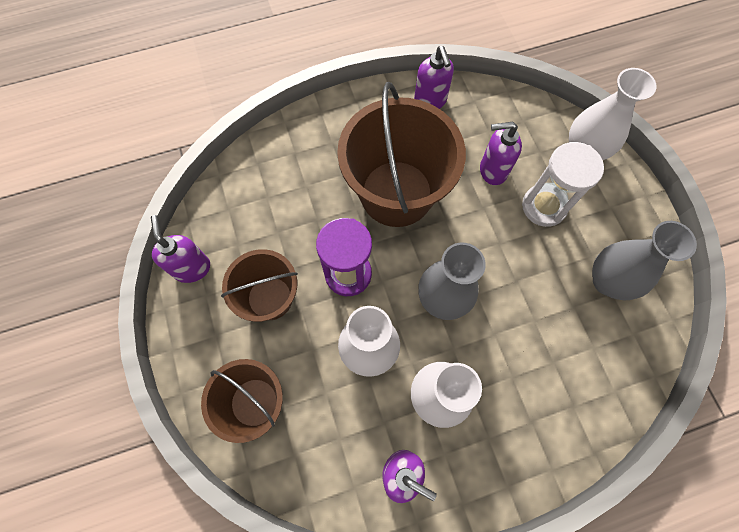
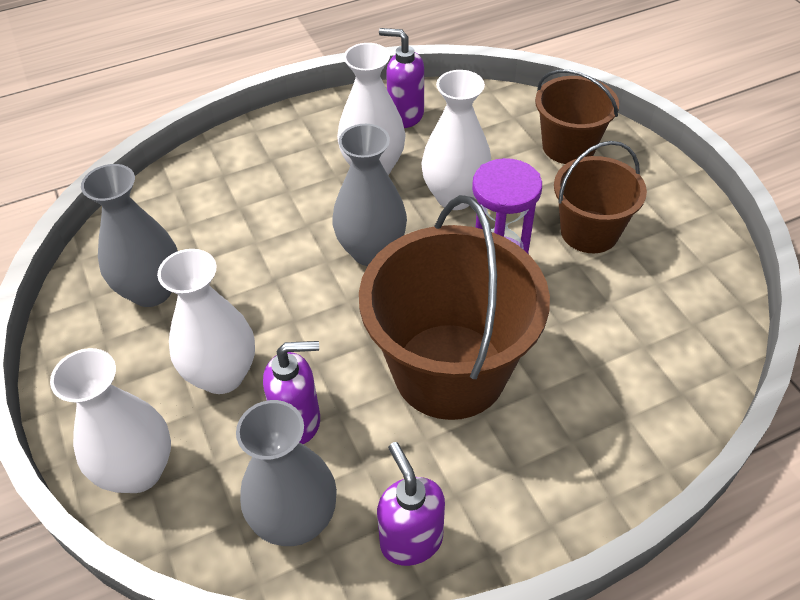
camera: 175 degrees right, 20 degrees down
purple soap dispenser [151,215,210,283] -> none
white hourglass [522,142,604,227] -> white vase [157,249,255,394]
none -> grey vase [236,400,337,546]

